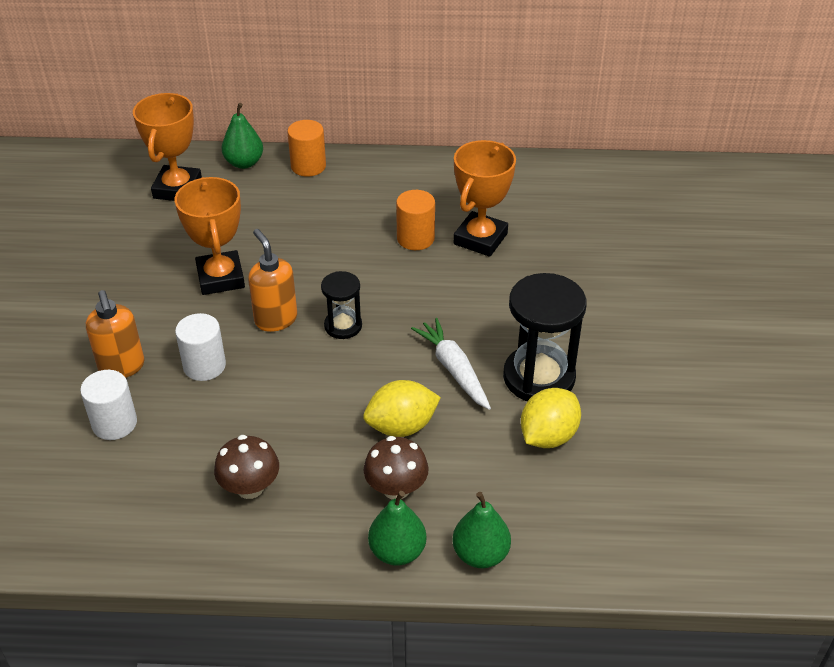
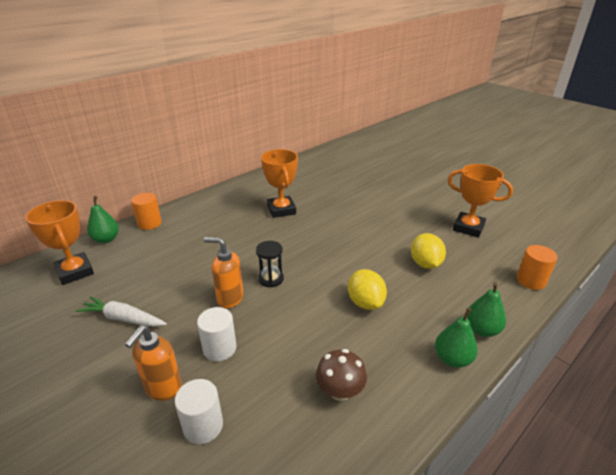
camera: 45 degrees left, 10 degrees down
orange soap dispenser [86,290,144,378] -> orange soap dispenser turned 90 degrees clockwise [125,326,182,401]
orange trophy [175,177,245,295] -> orange trophy moved to [448,164,513,238]
yellow lemon [363,380,441,437] -> yellow lemon turned 45 degrees counterclockwise [348,269,387,310]
brown mushroom [364,436,428,500] -> none
orange cylinder [396,190,435,250] -> orange cylinder moved to [516,245,558,290]
white carrot [411,318,491,410] -> white carrot moved to [76,296,167,327]
black hourglass [503,273,587,401] -> none

